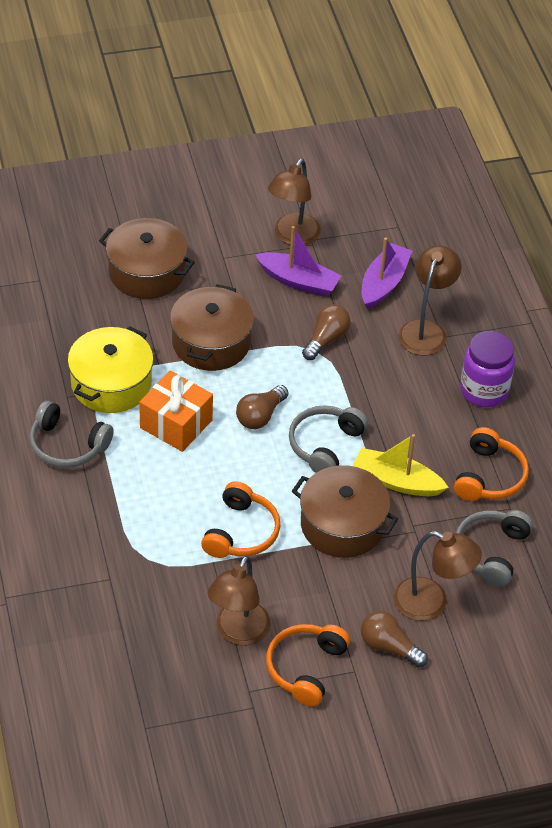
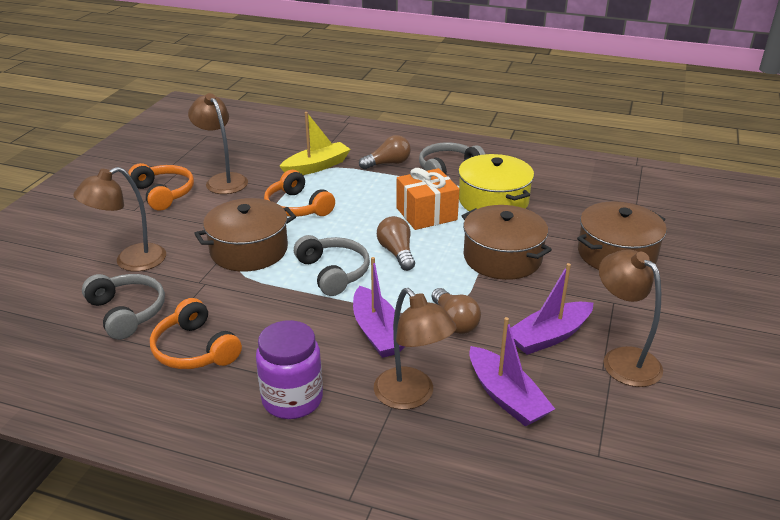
camera: 125 degrees right, 15 degrees down
yellow boat [353,434,449,496] -> yellow boat moved to [279,112,351,175]
brown light bulb [361,611,428,668] -> brown light bulb moved to [359,135,411,170]
none -> purple boat [353,257,405,358]

